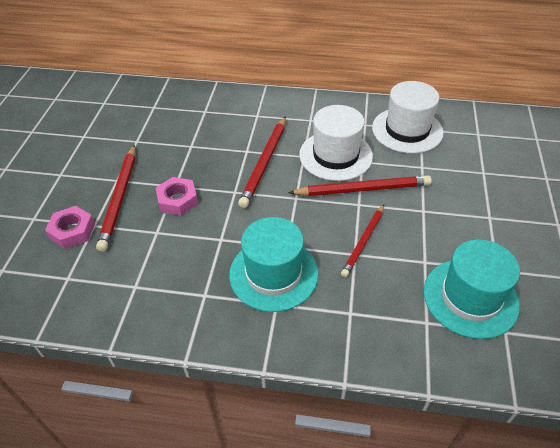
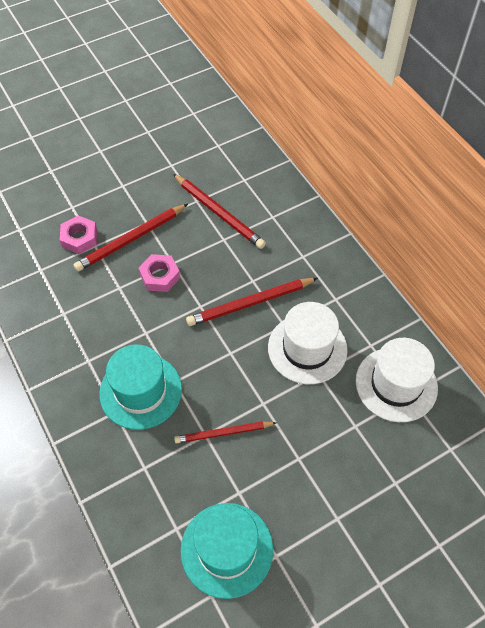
camera: 50 degrees right, 10 degrees up
red pencil [288,175,432,196] -> red pencil moved to [173,174,266,249]

